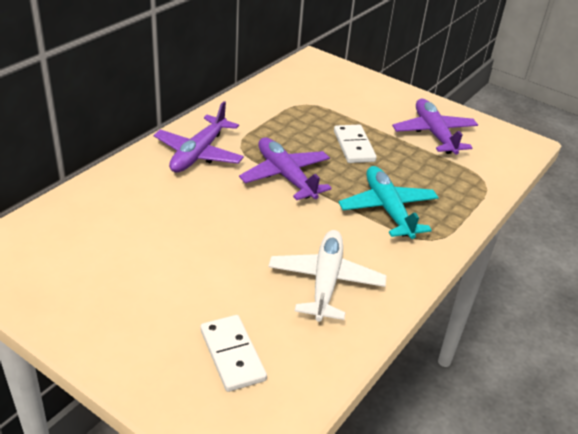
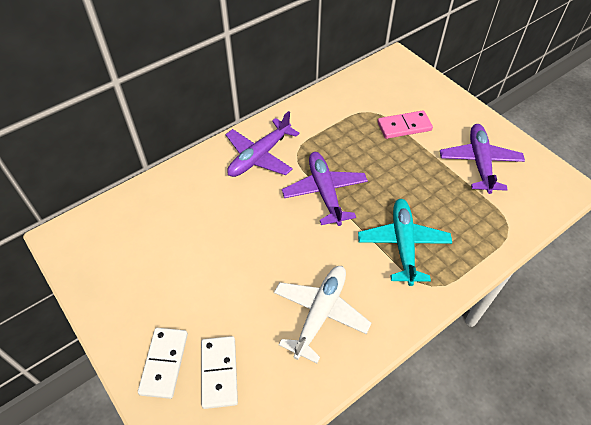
camera: 20 degrees right, 15 degrees up
white domino [334,125,377,163] -> white domino moved to [138,328,188,399]
none -> pink domino [378,110,433,139]

